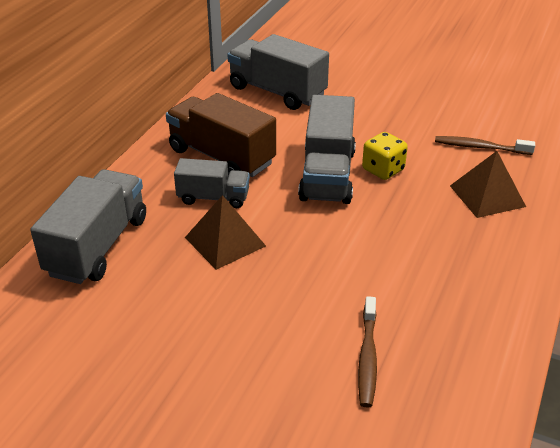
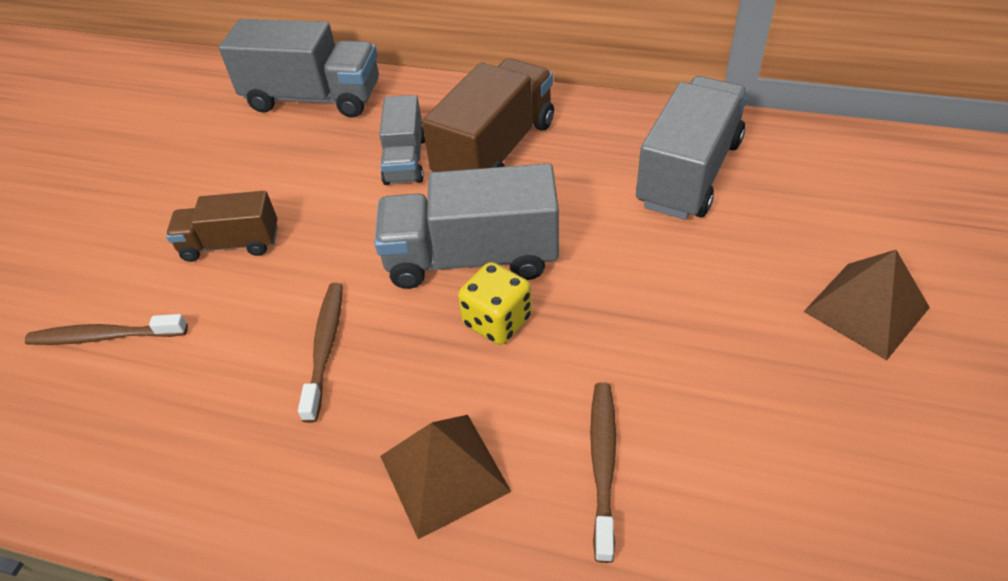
camera: 85 degrees right, 10 degrees up
brown pyramid [185,195,266,270] -> brown pyramid moved to [803,250,930,360]
none -> brown truck [166,191,278,262]
none -> brown toothbrush [298,283,343,423]

